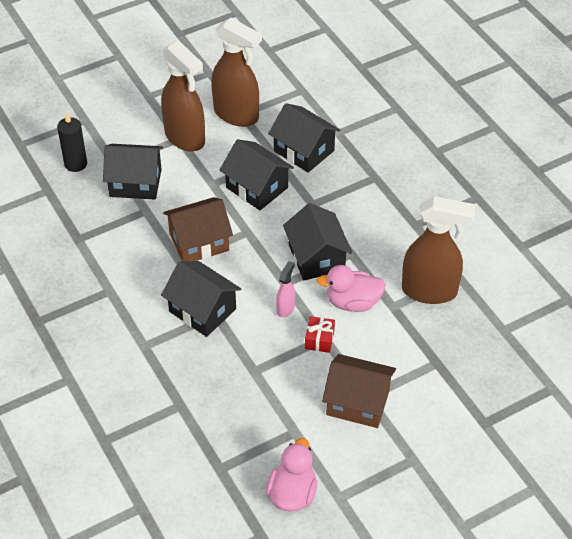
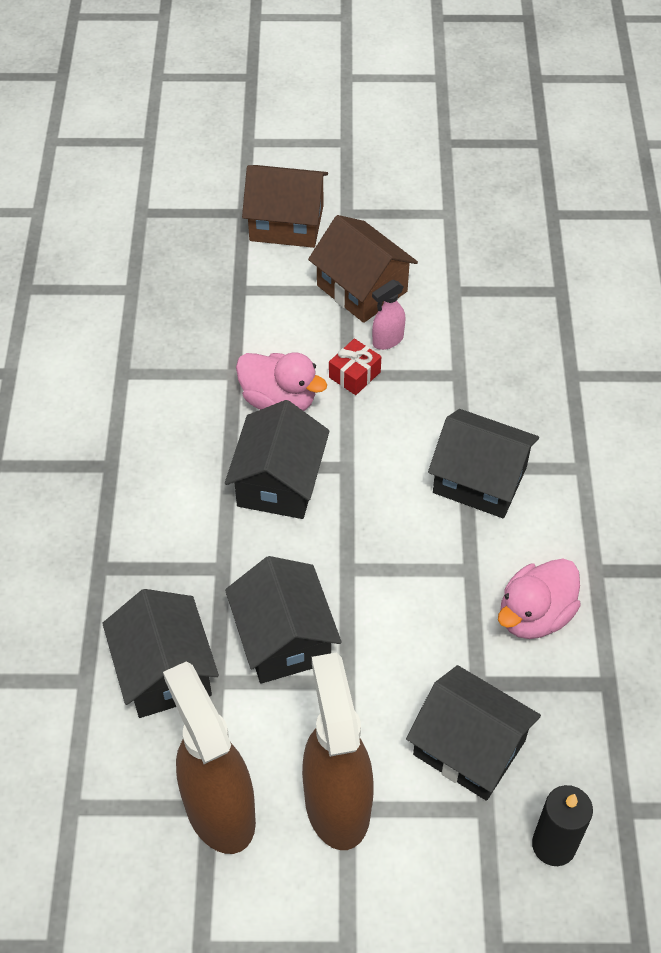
camera: 150 degrees left, 5 degrees up
black house [161,261,241,337] -> black house turned 45 degrees counterclockwise [428,409,539,518]
brown house [163,197,233,261] -> brown house moved to [242,165,328,248]
pink duck [266,438,317,511] -> pink duck moved to [498,559,581,639]
pink spray bottle [276,261,295,317] -> pink spray bottle moved to [372,280,406,350]
brown spray bottle [402,196,476,304] -> none

